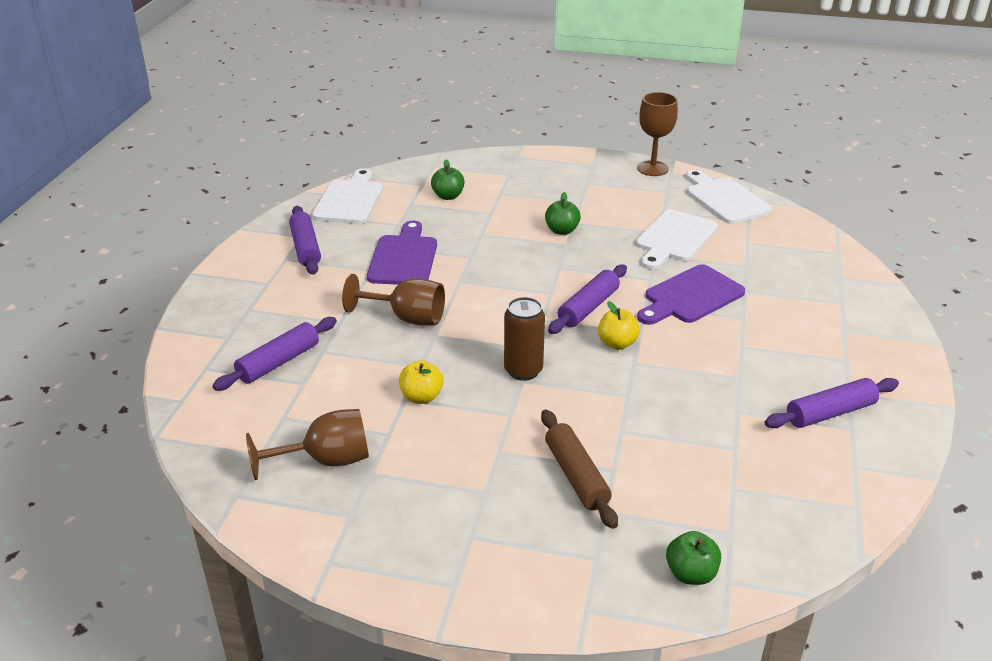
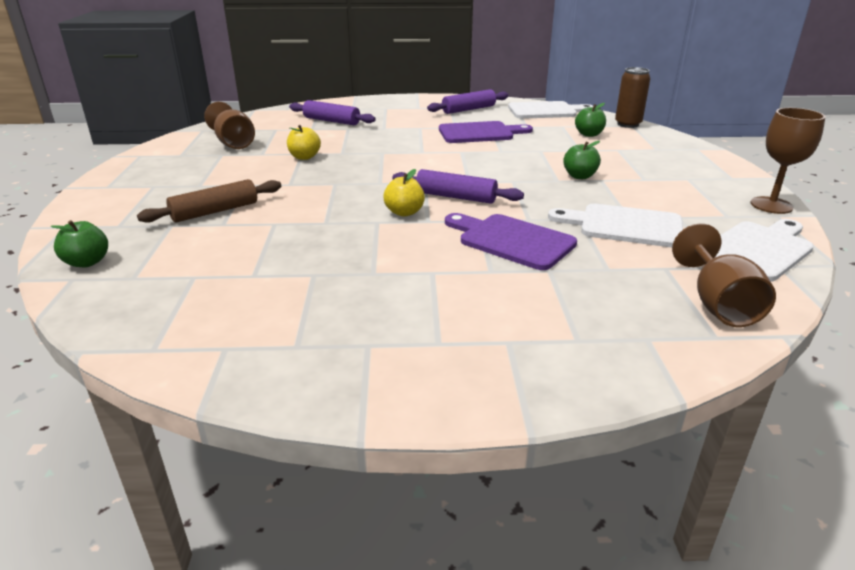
camera: 75 degrees right, 5 degrees down
brown goblet [342,274,445,325] -> brown goblet moved to [672,224,776,327]
brown can [504,297,545,381] -> brown can moved to [615,67,650,128]
purple rolling pin [764,378,899,428] -> none

